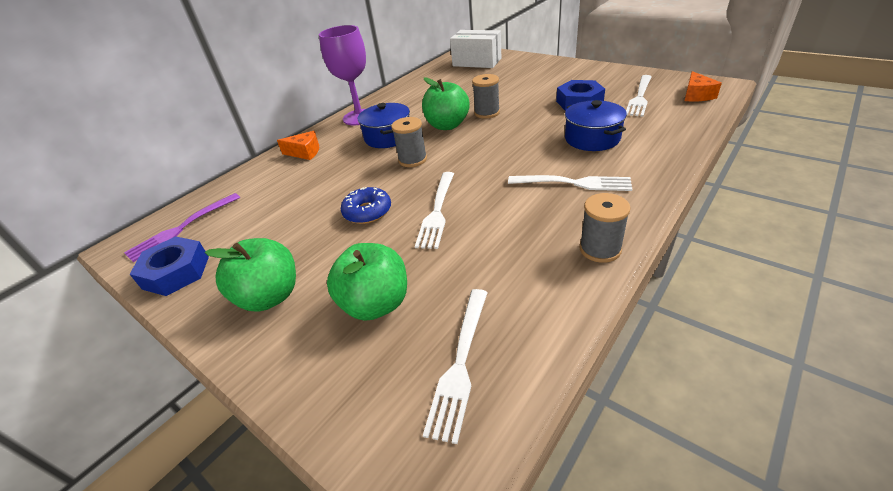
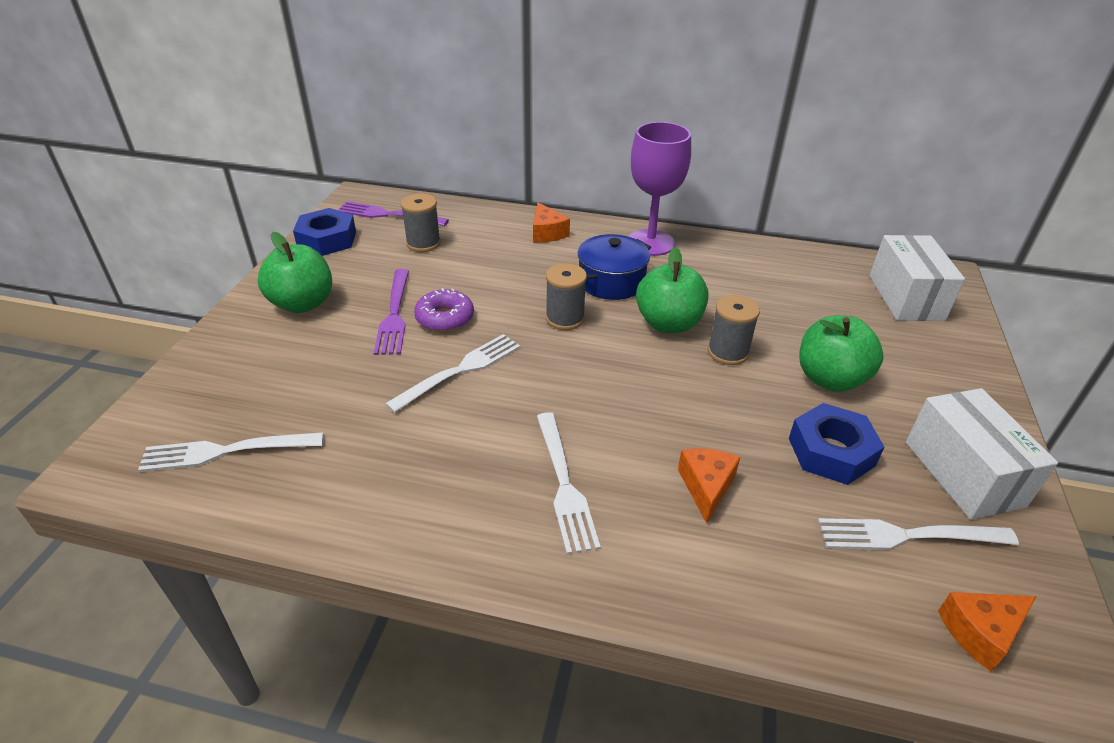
camera: 60 degrees right, 0 degrees up
green apple [327,243,407,321] -> green apple moved to [799,315,884,392]
blue donut [341,187,391,224] -> purple donut [414,288,474,332]
white fork [415,172,454,249] -> white fork turned 150 degrees clockwise [385,334,520,413]
blue pot [565,100,627,151] -> orange cheese [678,449,740,523]
grey spool [579,193,630,263] -> grey spool moved to [401,194,441,252]
none -> purple fork [374,269,409,355]
none -> white box [906,388,1058,520]

